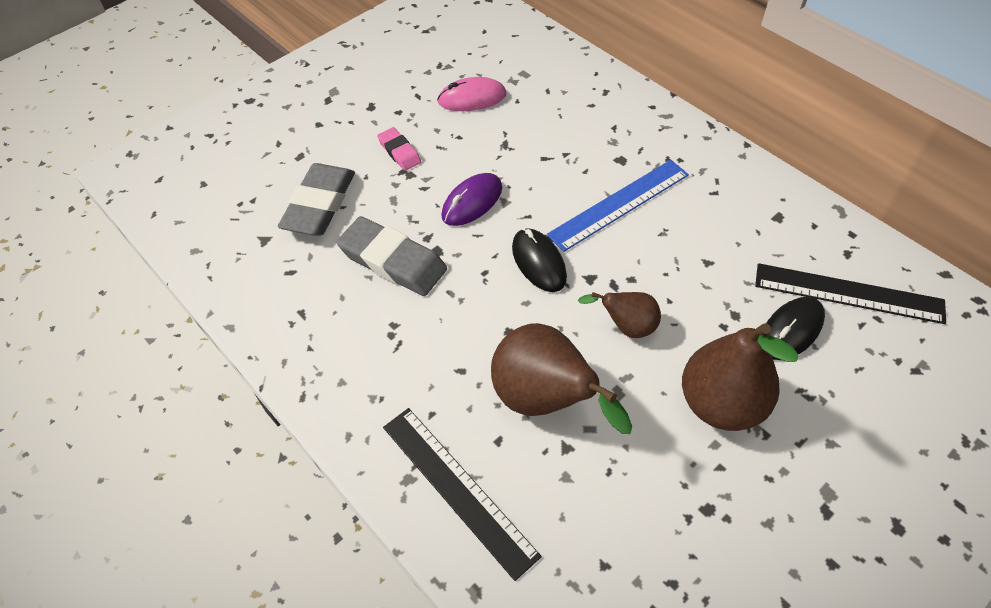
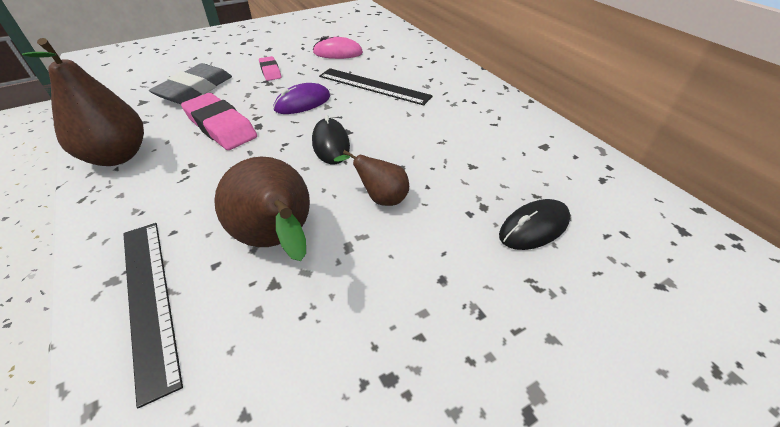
camera: 10 degrees right, 10 degrees down
grey eraser [336,216,447,296] -> pink eraser [181,93,257,150]
blue ruler [547,160,689,252] -> none
brown pear [682,323,799,431] -> brown pear moved to [22,38,144,166]
black ruler [755,263,946,324] -> black ruler moved to [319,68,432,105]

